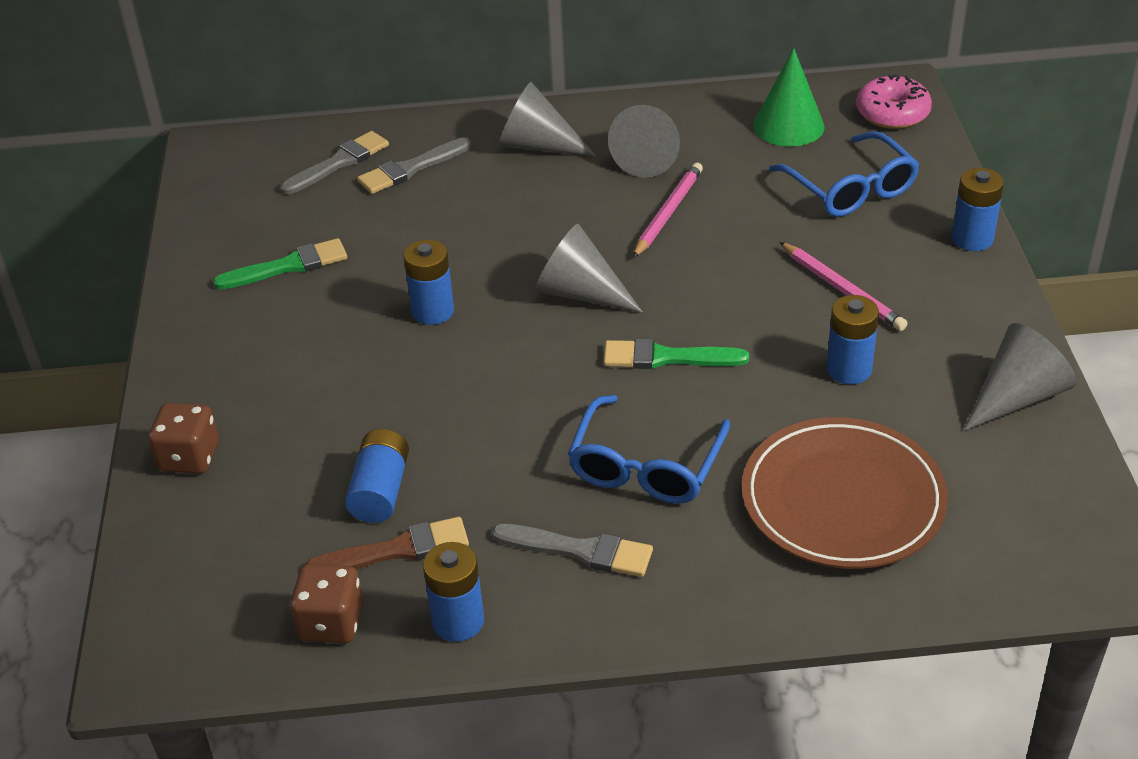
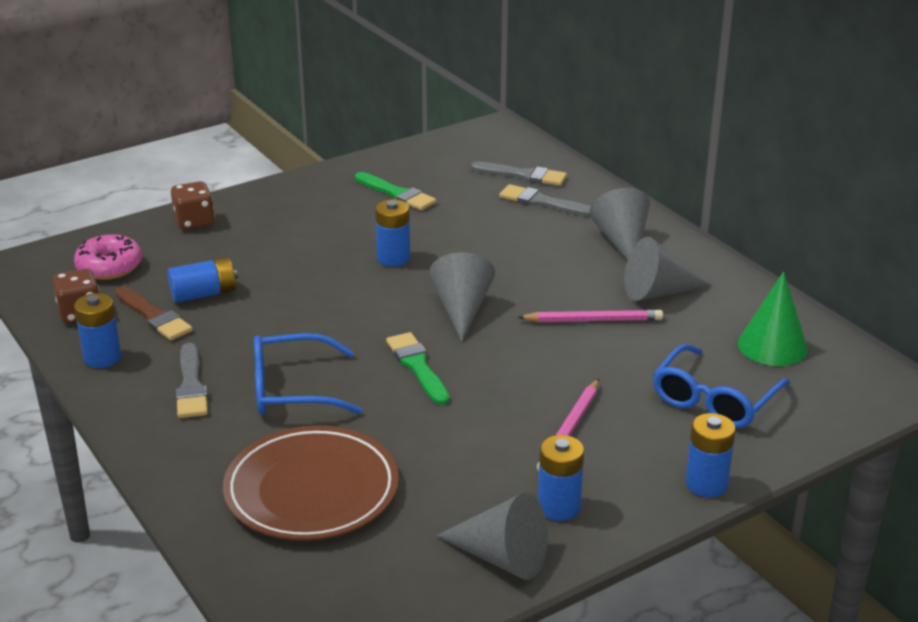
camera: 60 degrees right, 10 degrees down
blue battery [826,295,879,385] -> blue battery moved to [538,435,584,521]
pink donut [856,75,932,129] -> pink donut moved to [74,234,142,280]

